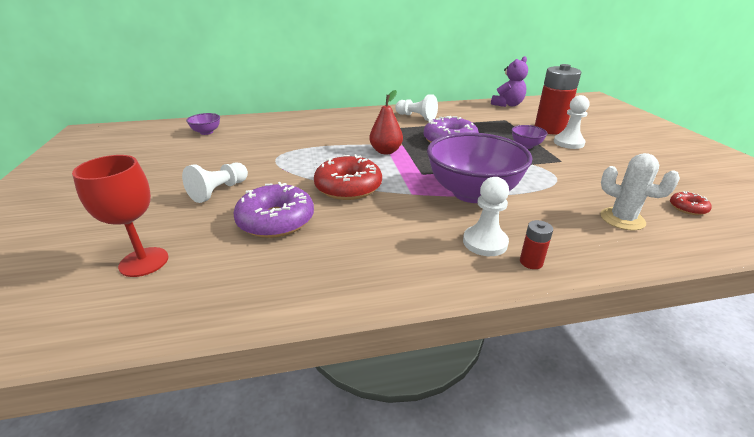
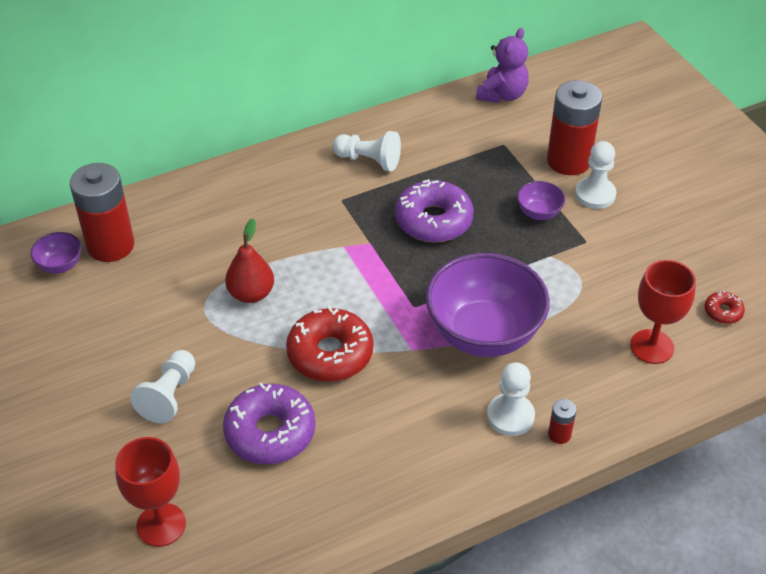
camera: 15 degrees left, 15 degrees up
red pear [369,90,403,154] -> red pear moved to [225,219,274,303]
white cactus [600,153,680,230] -> red goblet [630,260,696,364]
none -> red battery [70,163,134,262]

